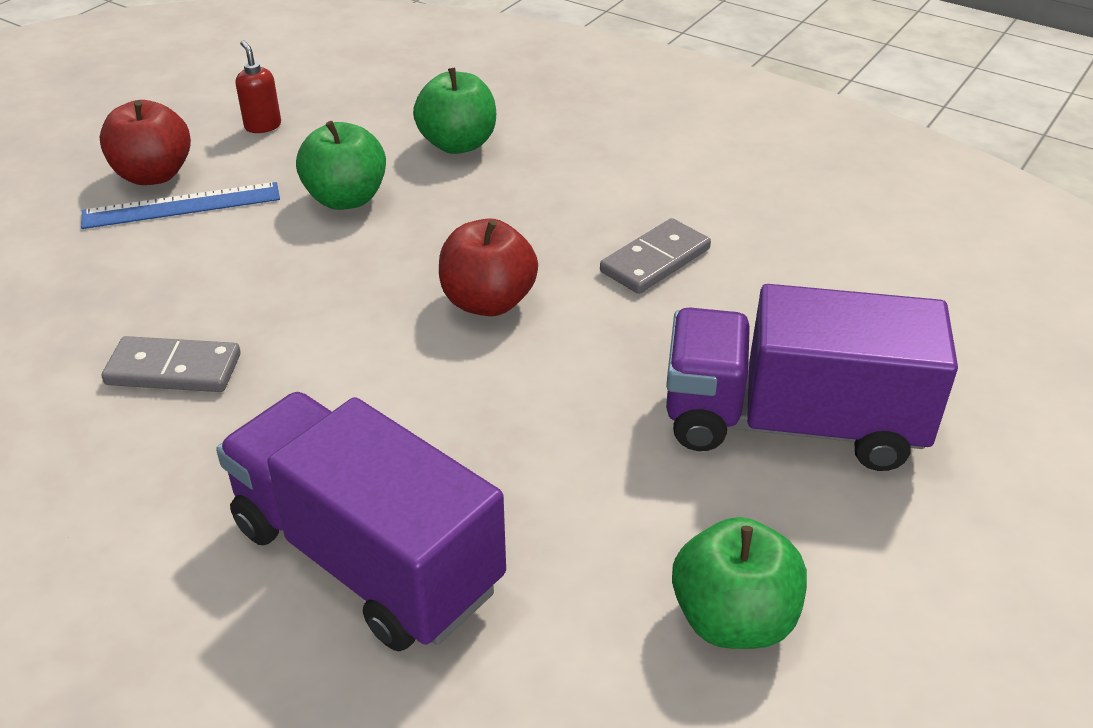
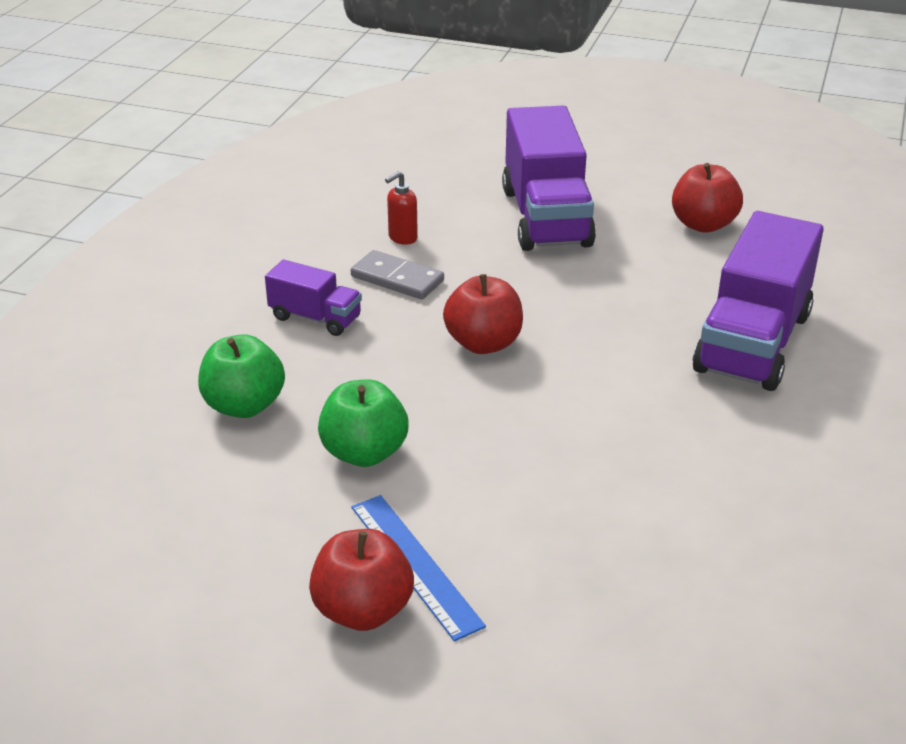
camera: 105 degrees left, 5 degrees down
grey domino [102,336,241,392] -> none
red soap dispenser [236,40,281,133] -> red soap dispenser moved to [385,171,418,245]
green apple [672,517,807,649] -> red apple [672,163,743,233]
none -> purple truck [265,260,362,336]

